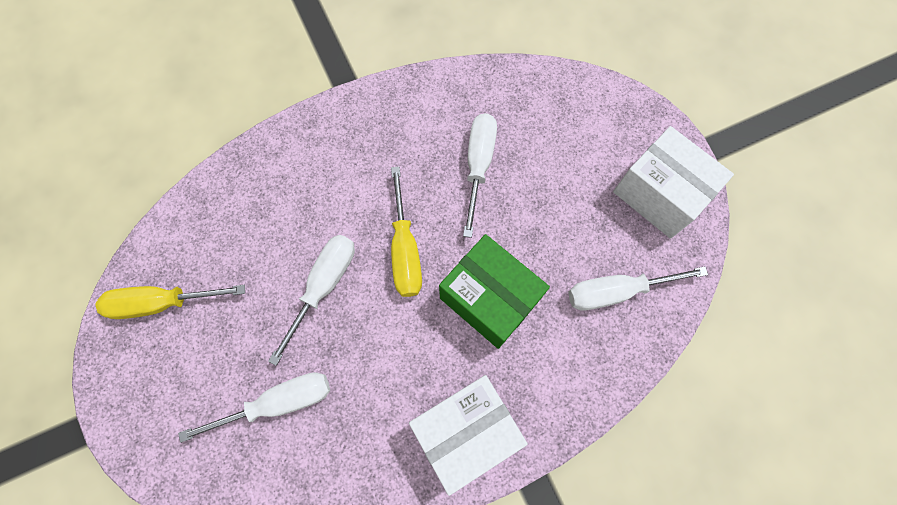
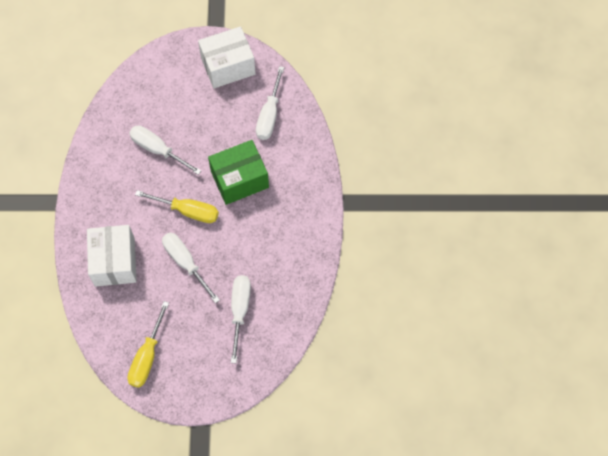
camera: 65 degrees left, 5 degrees down
white box [409,375,528,496] -> white box moved to [87,225,137,287]

